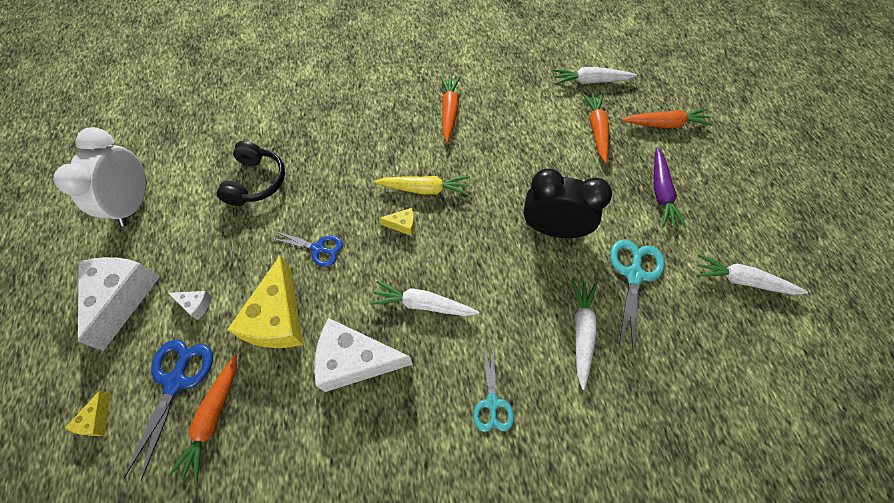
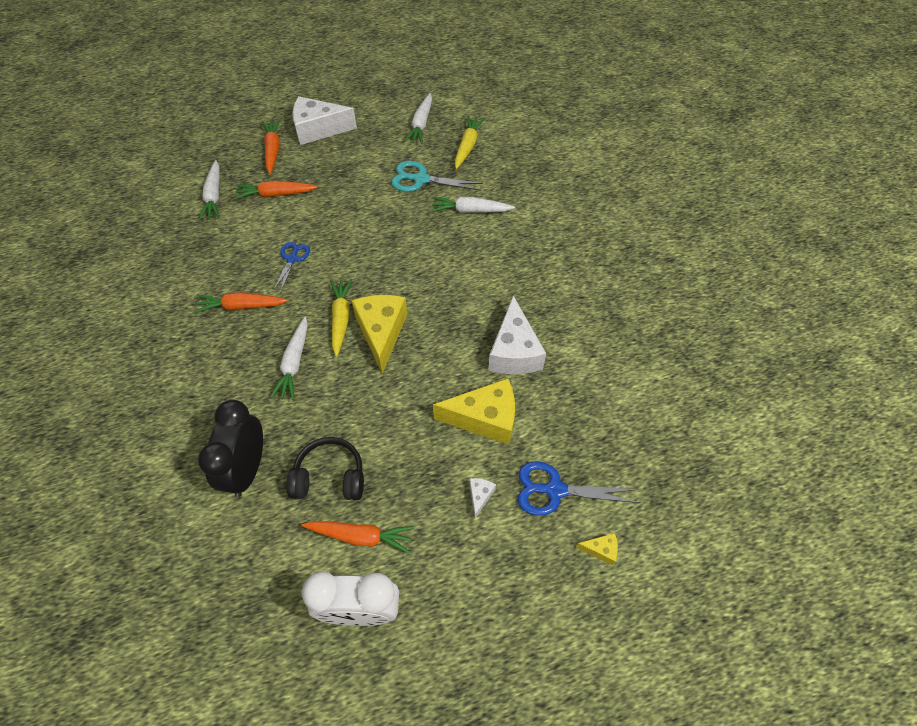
camera: 95 degrees left, 5 degrees down
white cheese [78,257,159,351] -> white cheese moved to [292,96,357,145]
orange carrot [168,355,237,483] -> orange carrot moved to [301,521,414,553]
blue scissors [270,231,343,267] -> blue scissors moved to [273,242,310,293]
white carrot [370,281,479,316] -> white carrot moved to [270,317,308,400]
yellow cheese [379,208,415,236] -> yellow cheese [351,295,407,374], size x2.27
turquoise scissors [473,346,514,432] -> none
black clock [523,169,612,238] -> black clock moved to [198,400,263,497]
purple carrot [654,147,686,228] -> none
none -> yellow carrot [455,115,485,169]

